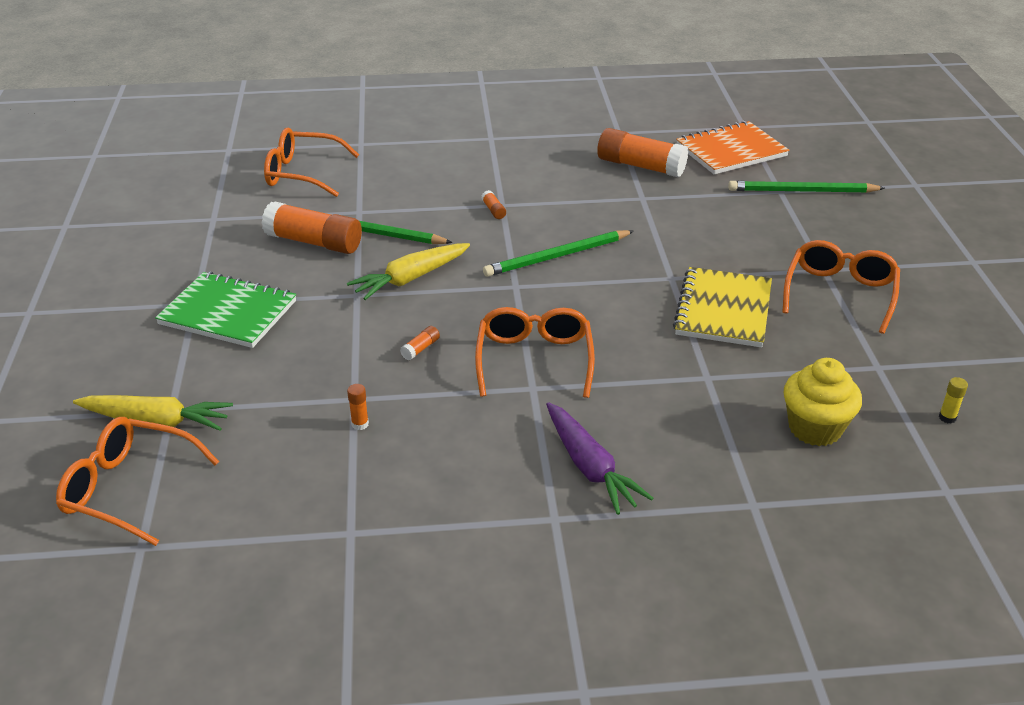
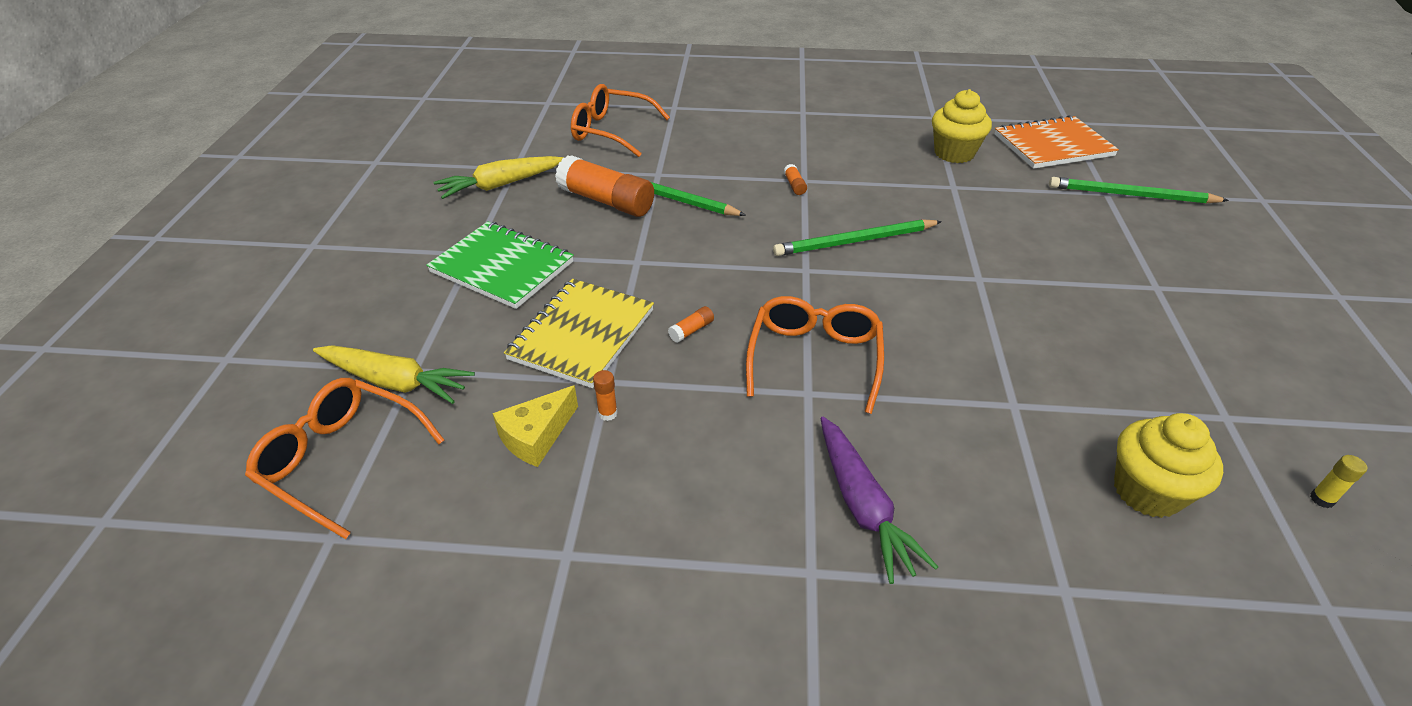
camera: 10 degrees right, 5 degrees up
yellow carrot [347,243,470,300] -> yellow carrot moved to [433,156,564,199]
orange glue stick [597,128,688,178] -> yellow cupcake [932,89,992,163]
yellow notebook [673,267,772,347] -> yellow notebook moved to [504,279,654,388]
orange glasses [782,240,900,334] -> none
none -> yellow cheese [492,385,578,467]

